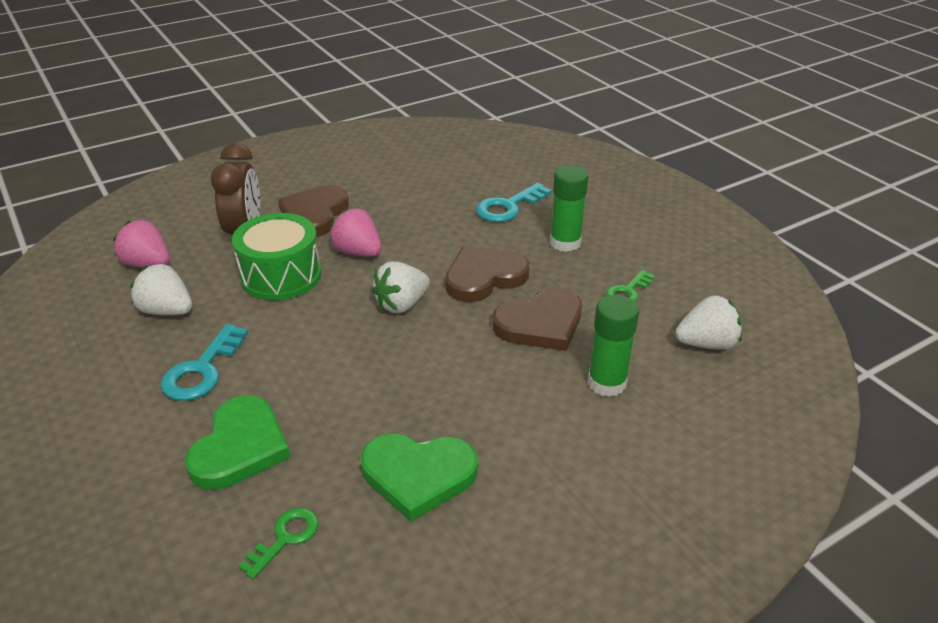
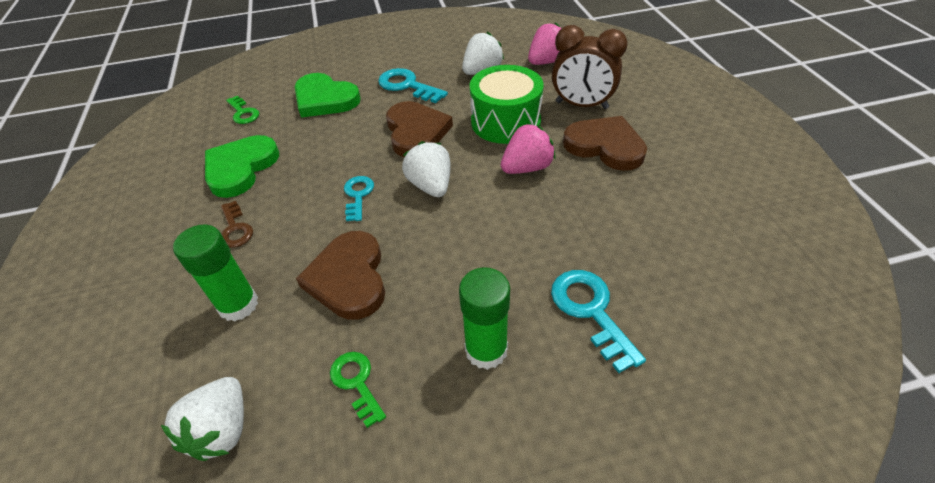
camera: 110 degrees right, 10 degrees up
brown heart [446,246,529,302] -> brown heart moved to [386,101,453,157]
none -> brown key [221,201,253,248]
none -> turquoise key [344,176,374,221]

